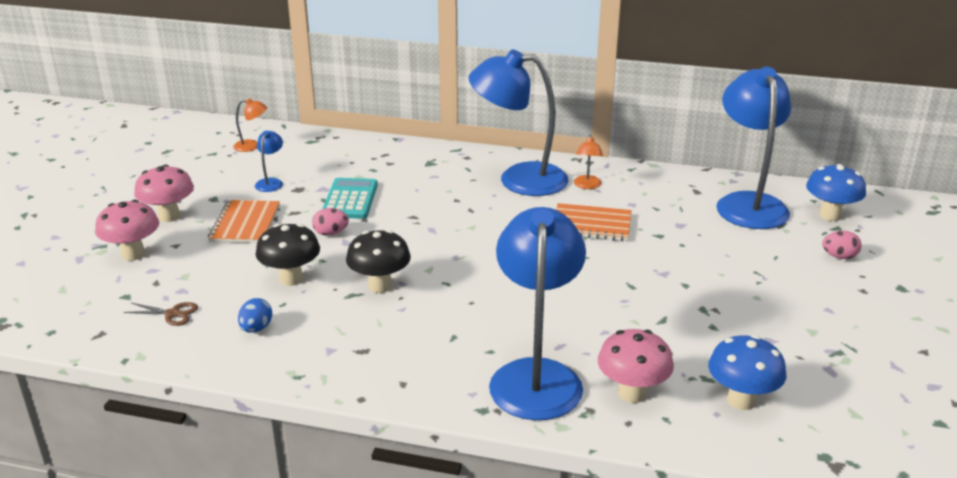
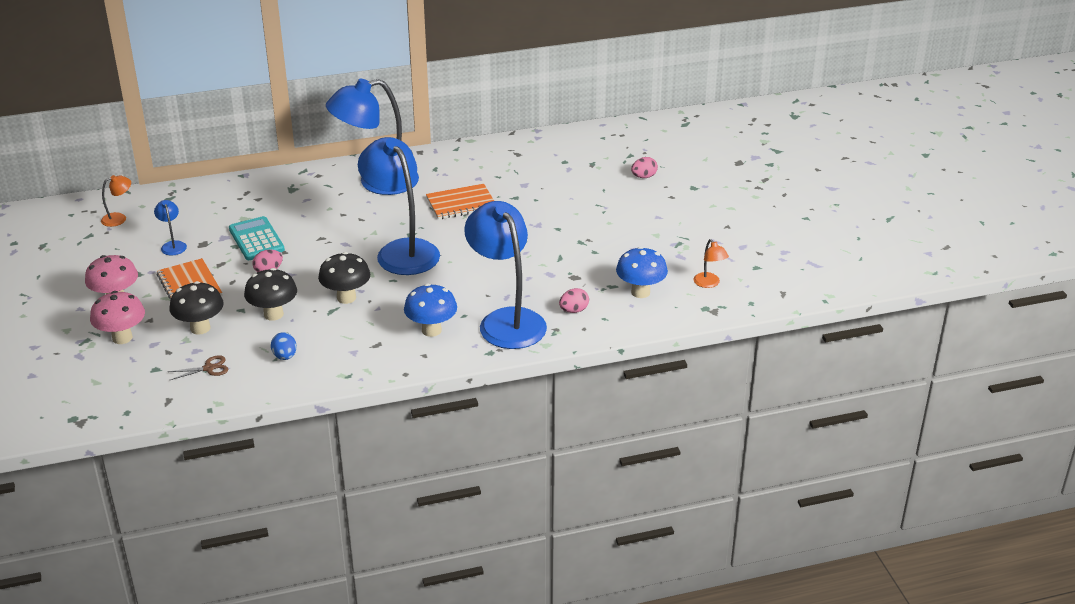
camera: 30 degrees left, 5 degrees up
orange lamp [574,135,603,189] -> orange lamp moved to [693,239,729,288]
pink mushroom [598,329,674,403] -> pink egg [559,288,589,313]
blue lamp [716,67,791,229] -> blue lamp moved to [358,137,440,275]
blue mushroom [806,164,866,221] -> blue mushroom moved to [404,283,457,337]
none -> black mushroom [169,281,224,335]

